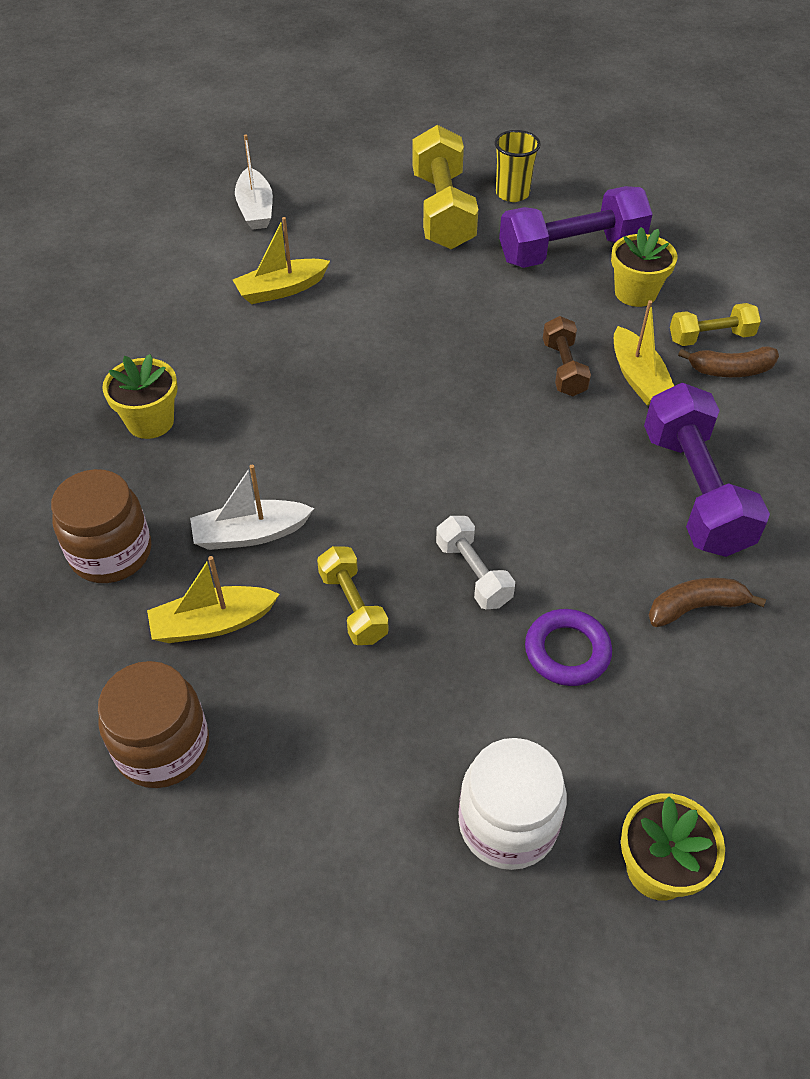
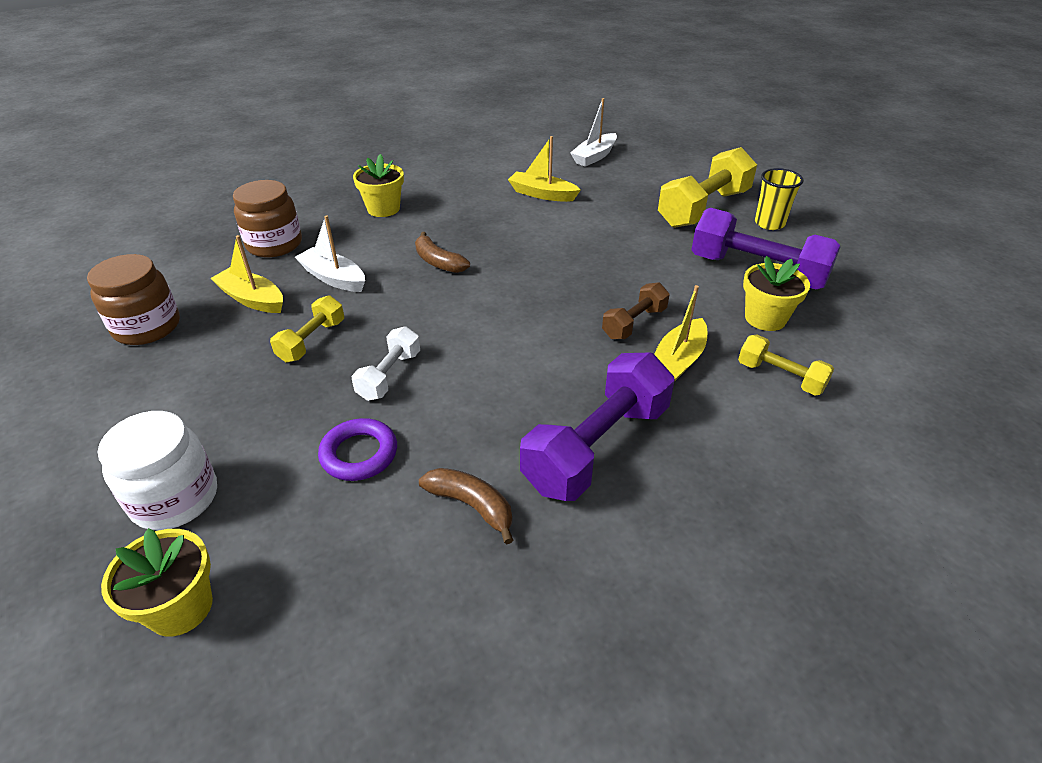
camera: 50 degrees right, 10 degrees down
brown banana [678,346,779,377] -> brown banana moved to [415,232,470,273]

